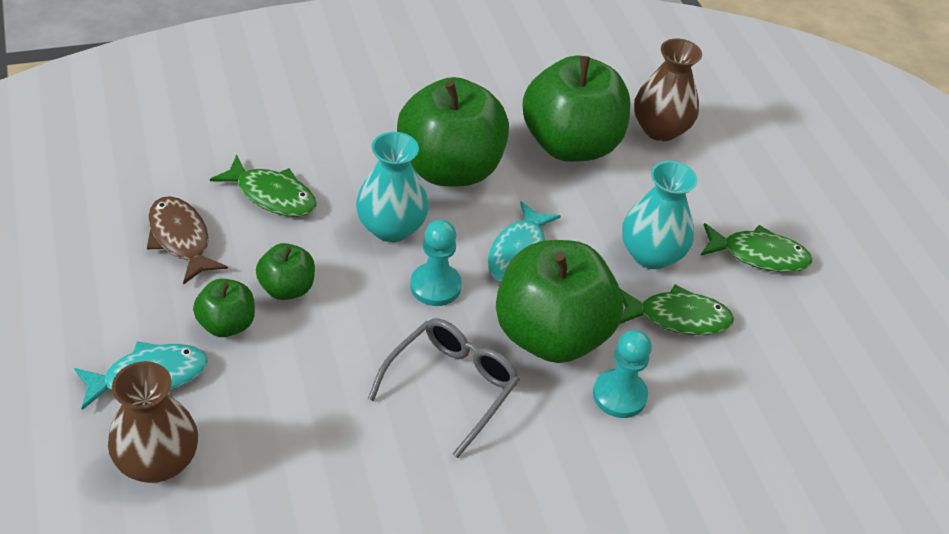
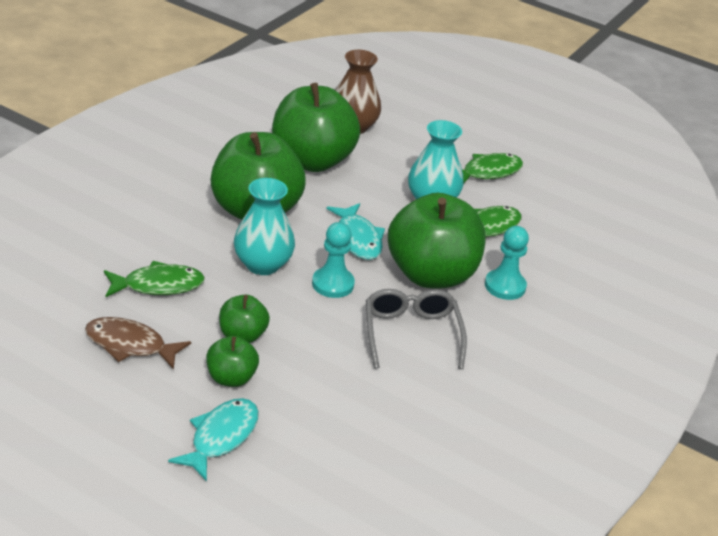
camera: 40 degrees left, 10 degrees down
brown vase [108,361,198,483] -> none

